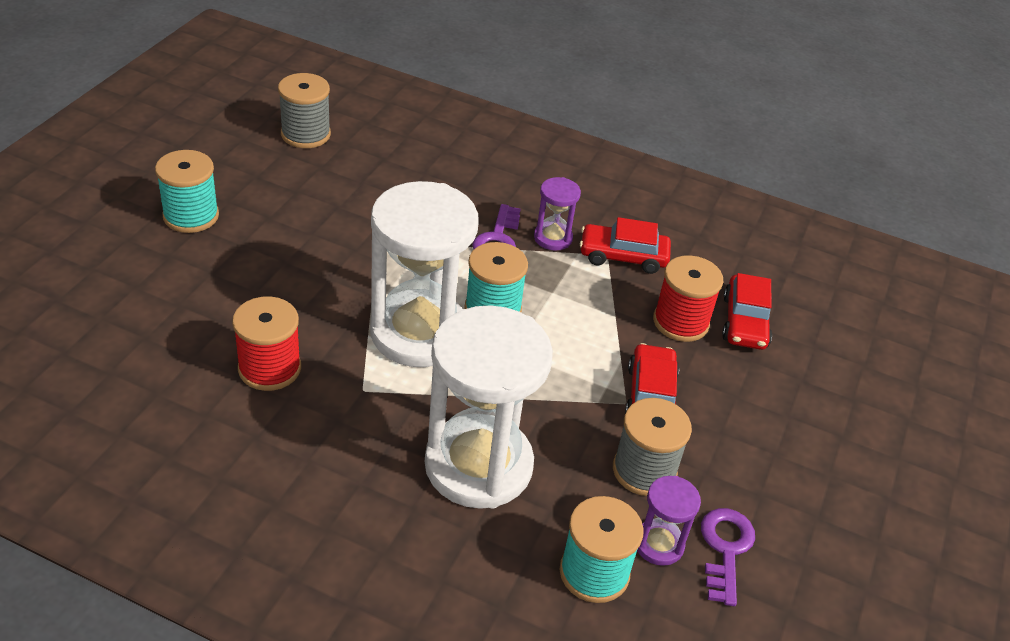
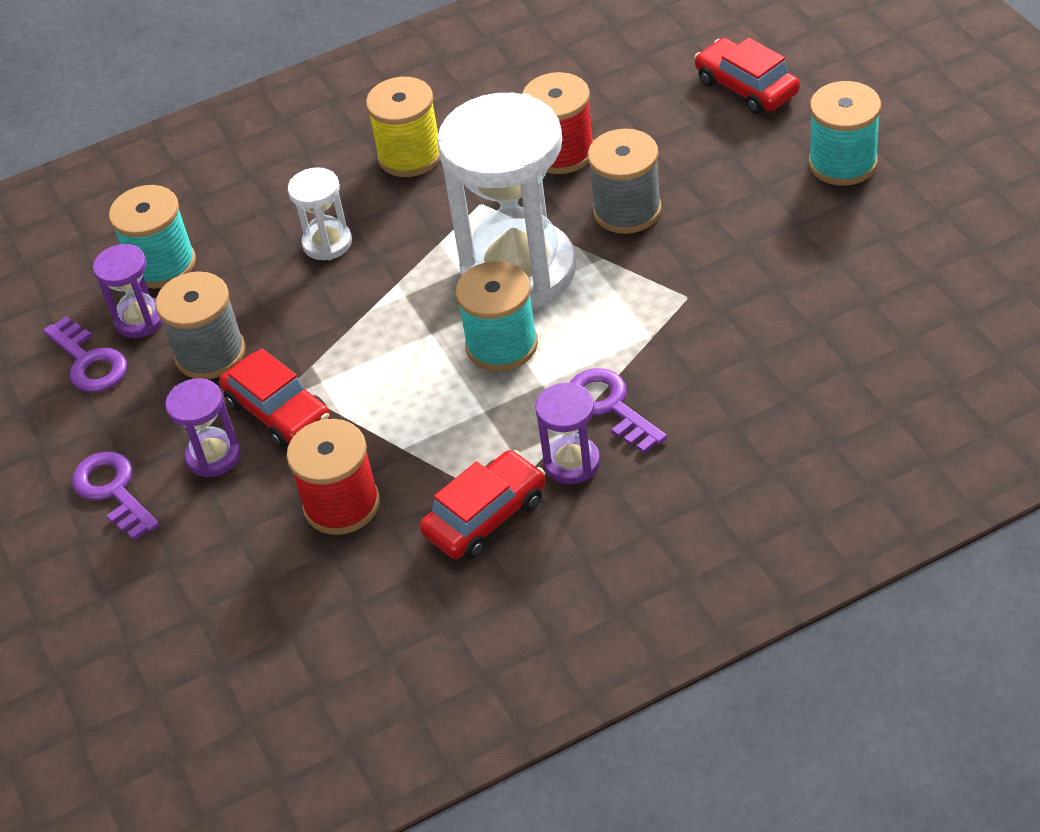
camera: 140 degrees right, 5 degrees up
grey spool [278,73,331,148] -> grey spool moved to [588,129,662,234]
white hourglass [425,305,553,509] -> white hourglass [288,167,352,260], size x0.45
red car [722,273,772,350] -> red car moved to [695,38,800,114]
none -> purple key [72,451,160,541]
none -> purple hourglass [165,378,241,478]
none -> yellow spool [366,77,440,177]

